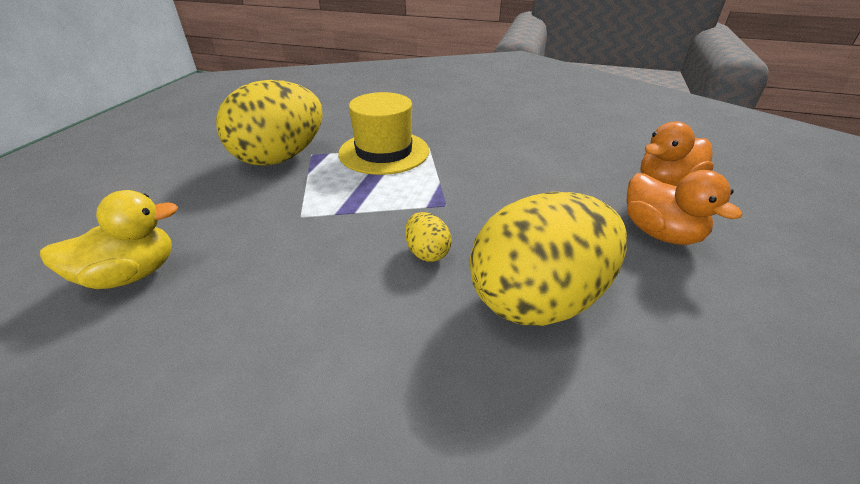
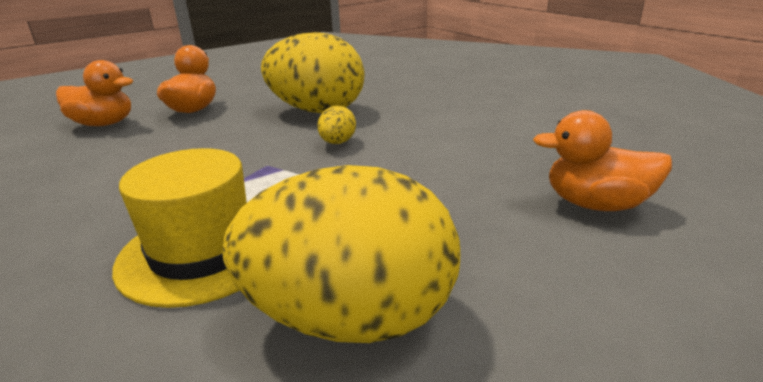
camera: 140 degrees left, 10 degrees down
yellow duck [40,190,178,289] -> orange duck [533,110,672,211]

